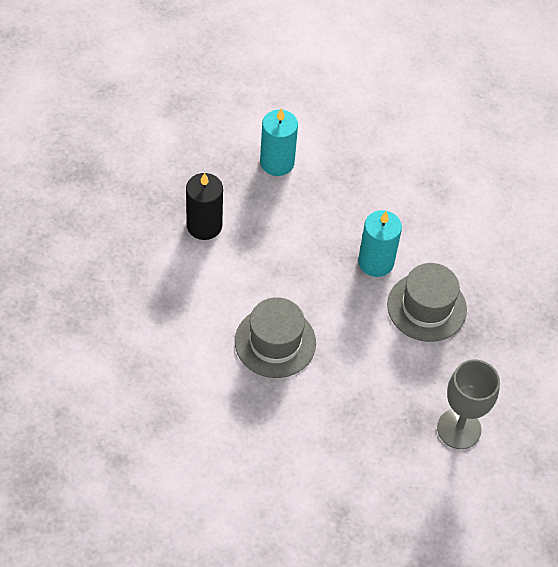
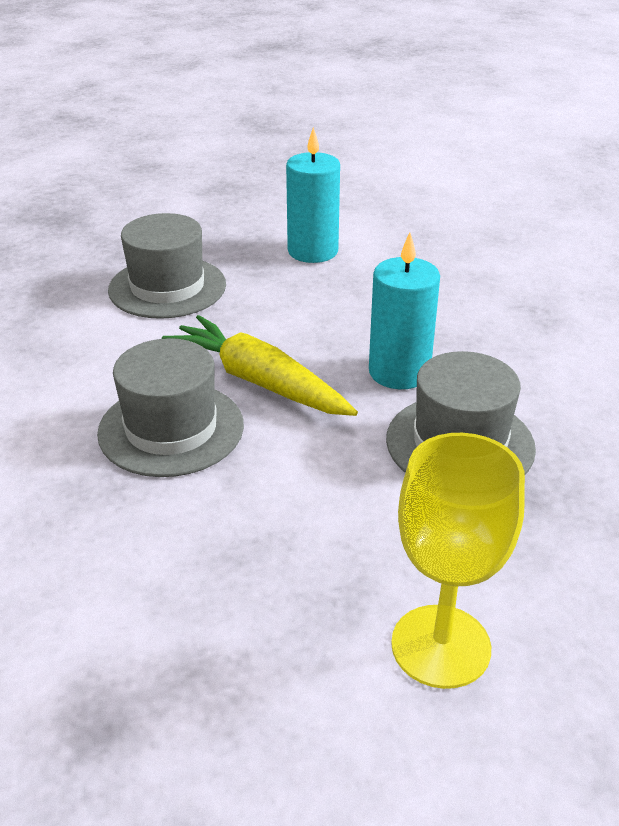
camera: 25 degrees right, 20 degrees down
black candle [186,173,223,240] -> grey hat [108,213,226,319]
grey goblet [437,359,500,449] -> yellow goblet [391,433,525,689]
none -> yellow carrot [162,315,358,416]

